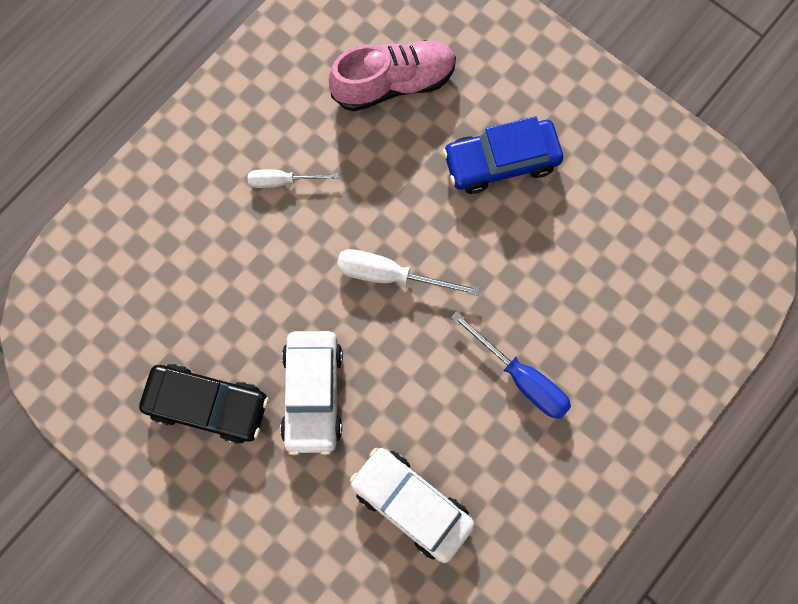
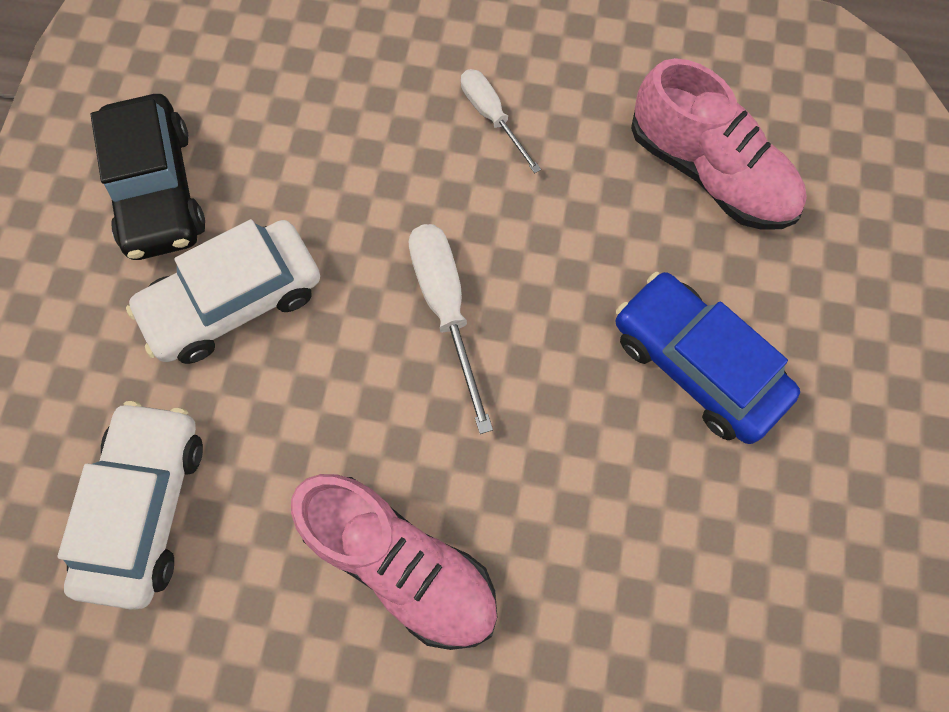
camera: 60 degrees right, 5 degrees down
blue screwdriver [451,311,571,419] -> pink shoe [291,474,497,650]

